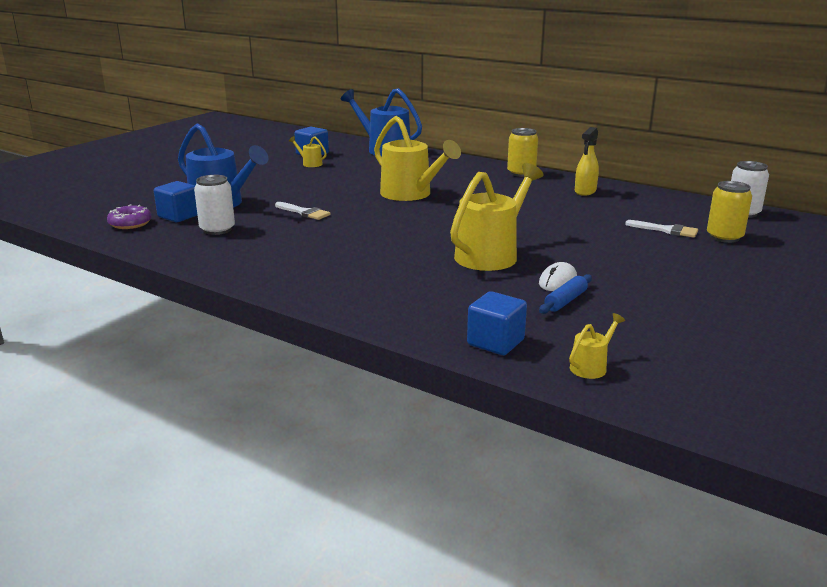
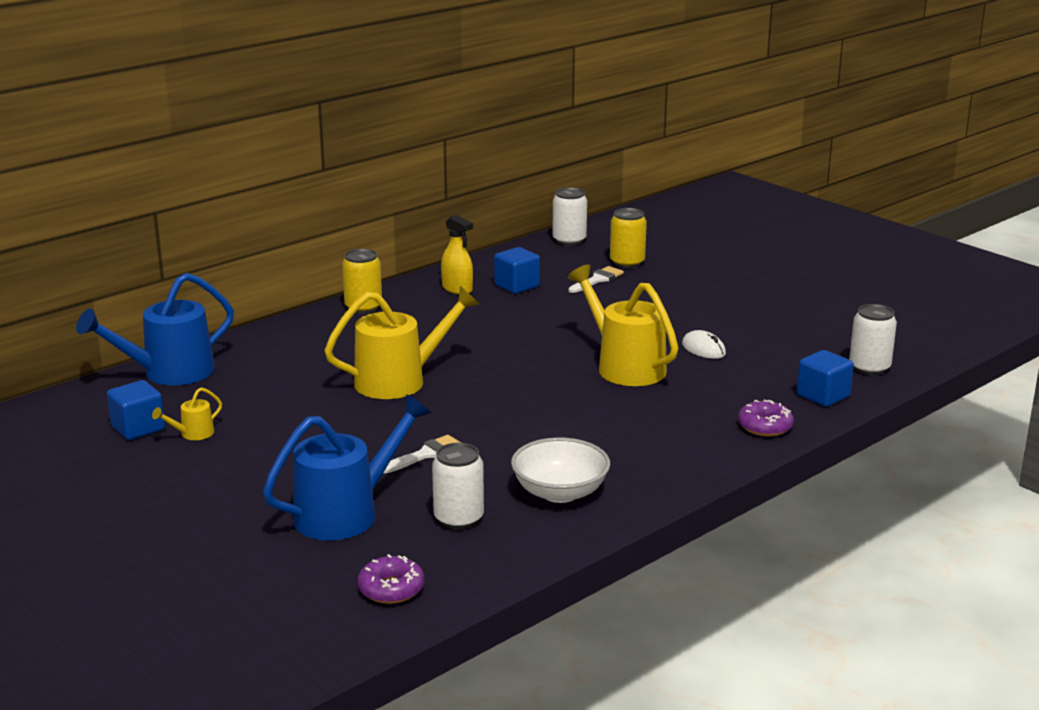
camera: 75 degrees left, 0 degrees up
blue cube [154,181,198,222] -> blue cube moved to [494,247,540,294]
blue rolling pin [539,274,592,314] -> none
yellow watering can [569,313,625,379] -> white can [849,304,897,375]
none -> white bowl [511,437,610,503]
none -> purple donut [738,400,794,436]

